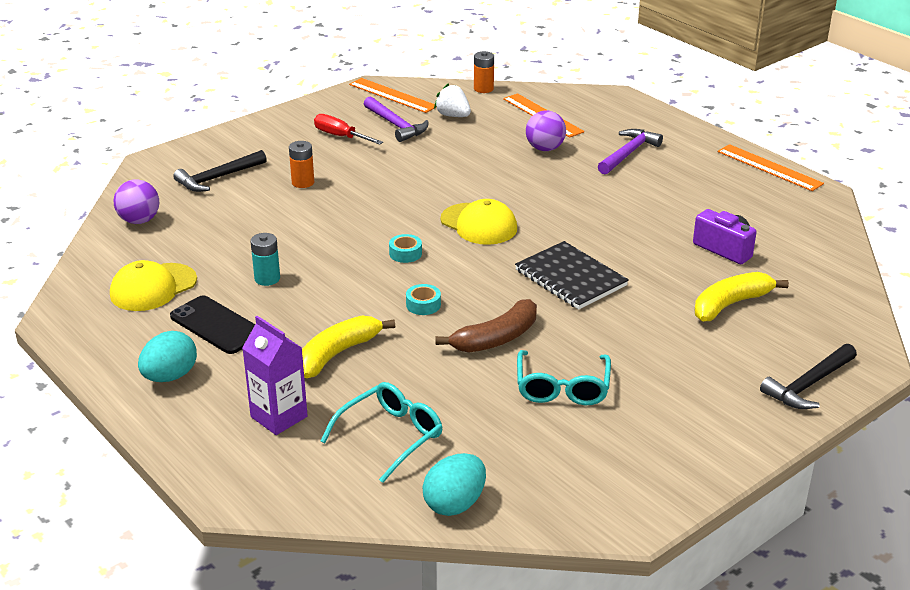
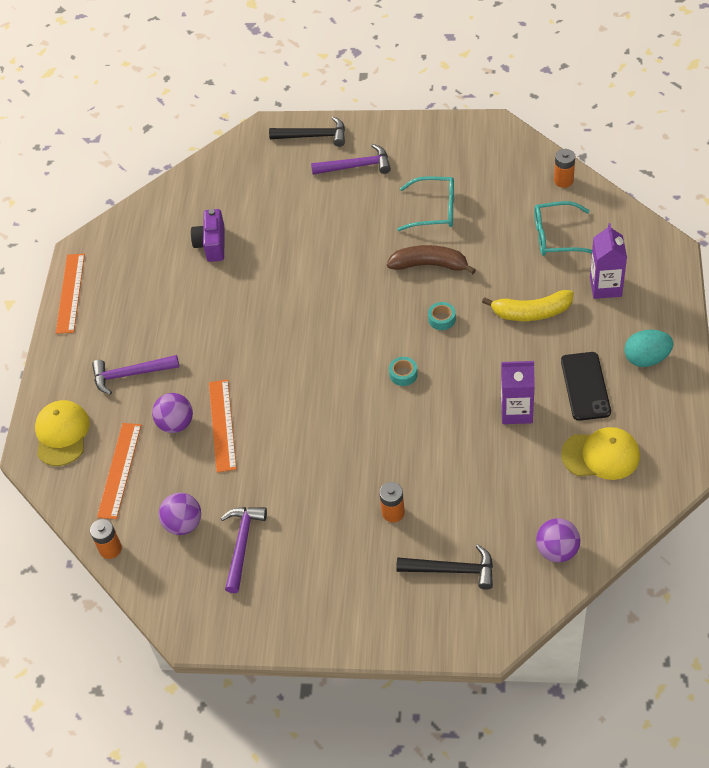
camera: 130 degrees left, 20 degrees up
turquoise battery [250,233,280,286] -> purple carton [501,361,535,424]
red screwdriver [314,114,383,145] -> none
orange ruler [349,78,435,113] -> orange ruler moved to [209,379,237,472]
turquoise egg [423,453,486,516] -> orange battery [554,149,575,188]
white strawberry [434,83,471,117] -> purple ball [159,493,201,535]
yellow cap [440,199,517,245] -> yellow cap moved to [35,400,90,466]
black notebook [515,241,629,310] -> none
turquoise glasses [517,350,611,405] -> turquoise glasses turned 45 degrees clockwise [397,176,454,231]
yellow banana [695,272,789,321] -> none
none -> purple hammer [311,144,391,175]

